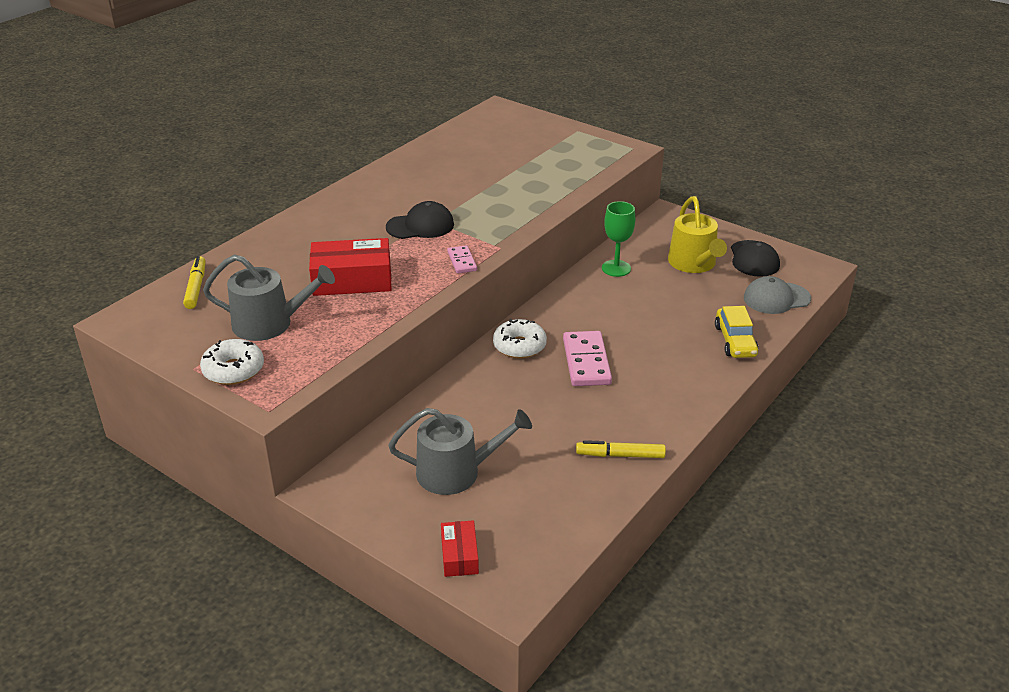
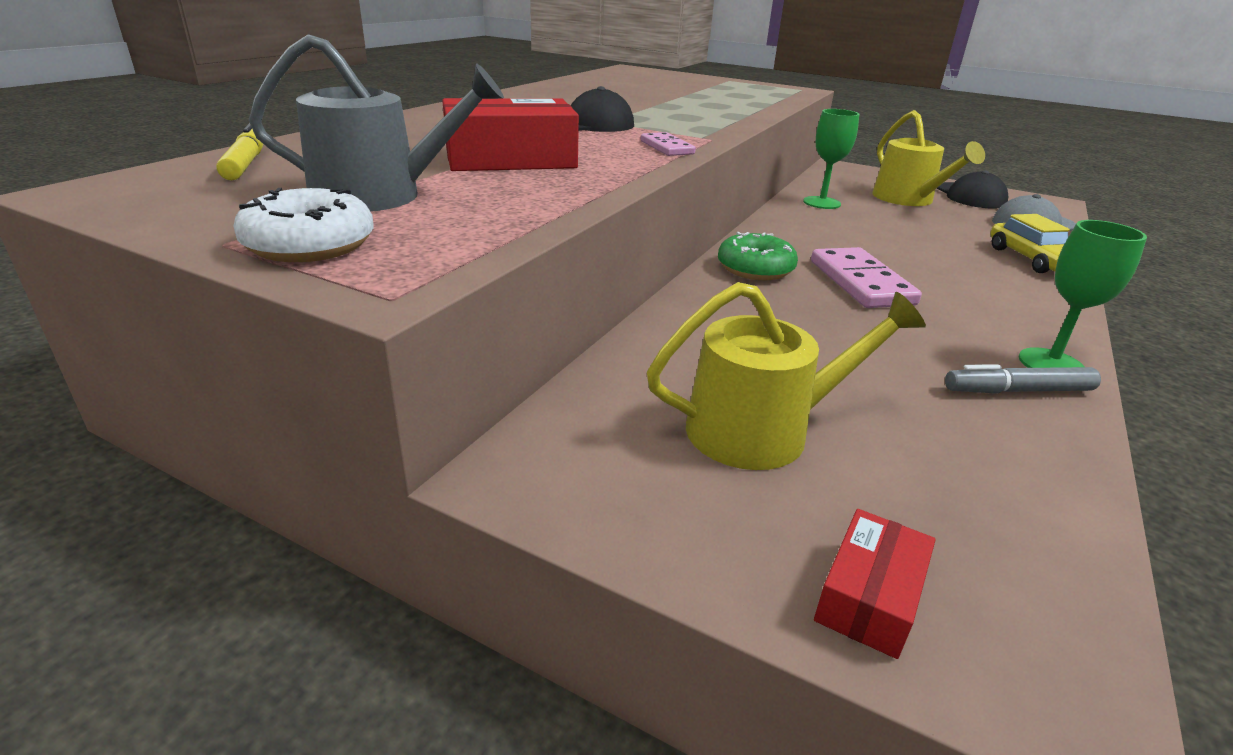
camera: 10 degrees left, 5 degrees down
grey watering can [388,408,532,495] -> yellow watering can [647,282,926,470]
red box [441,520,479,577] -> red box turned 45 degrees clockwise [814,509,936,659]
white donut [493,319,547,359] -> green donut [718,232,798,280]
yellow marker [576,440,666,458] -> grey marker [945,364,1101,394]
none -> green goblet [1019,220,1147,368]

